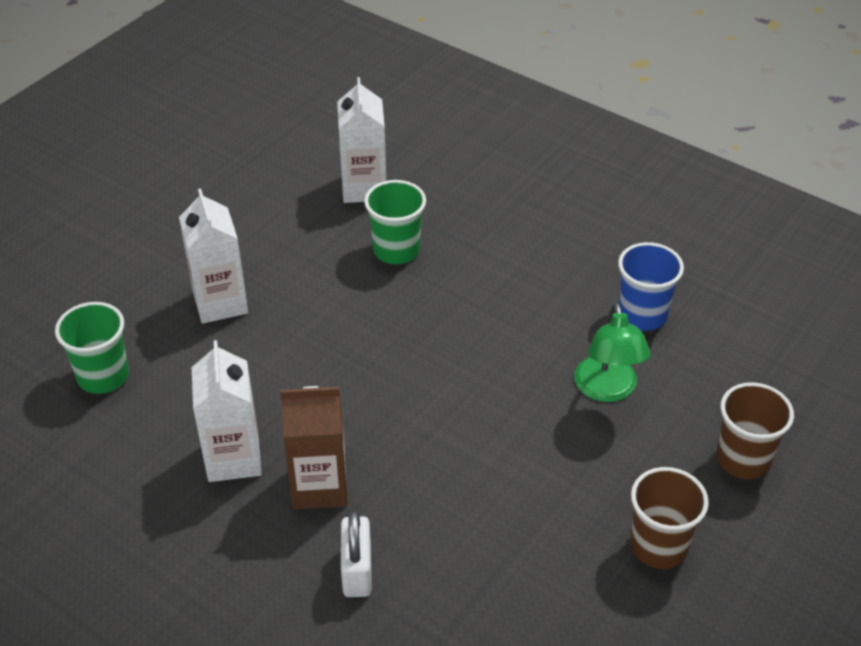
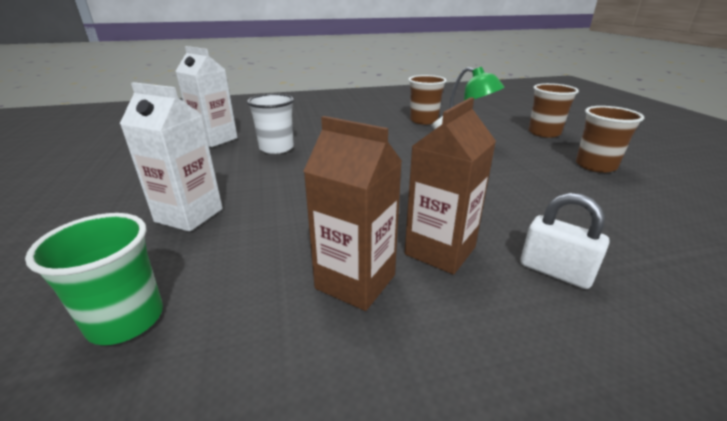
camera: 50 degrees left, 15 degrees down
white carton [192,340,262,482] -> brown carton [304,116,402,311]
green cup [364,180,426,264] -> white cup [247,94,294,154]
blue cup [618,242,684,331] -> brown cup [408,75,447,125]

